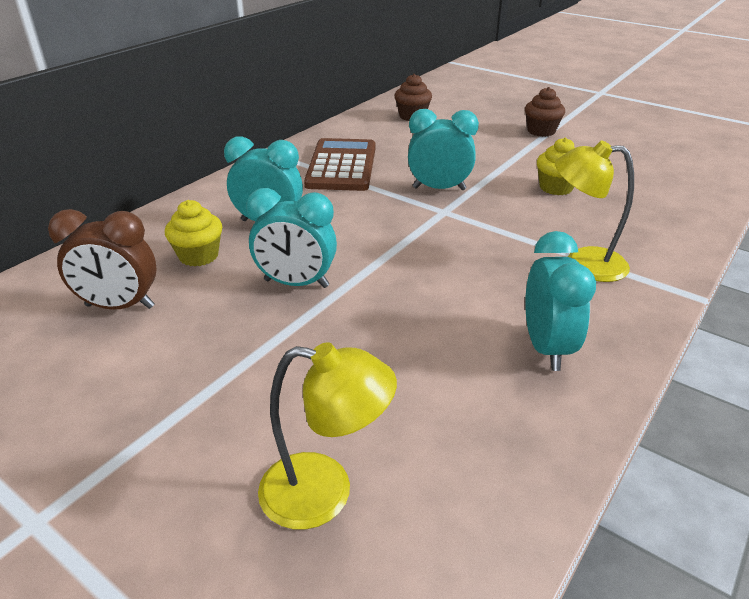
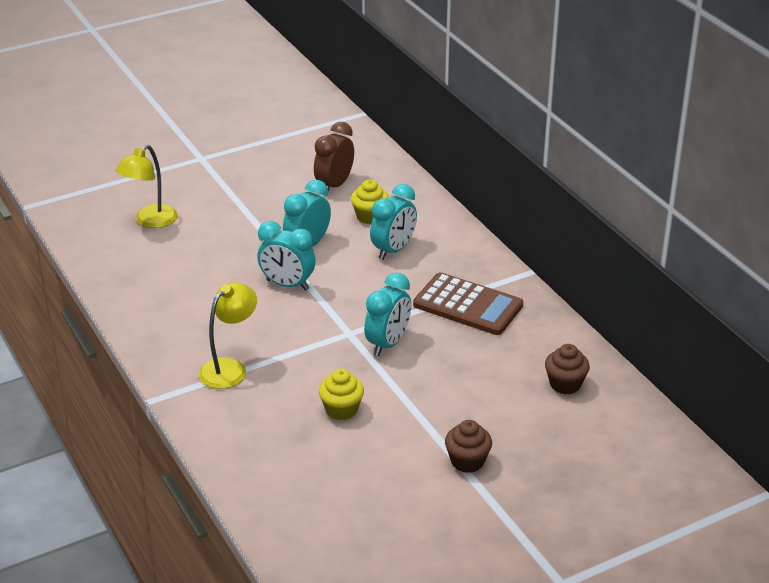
camera: 115 degrees right, 0 degrees up
turquoise clock [525,231,596,371] -> turquoise clock moved to [257,221,316,291]

